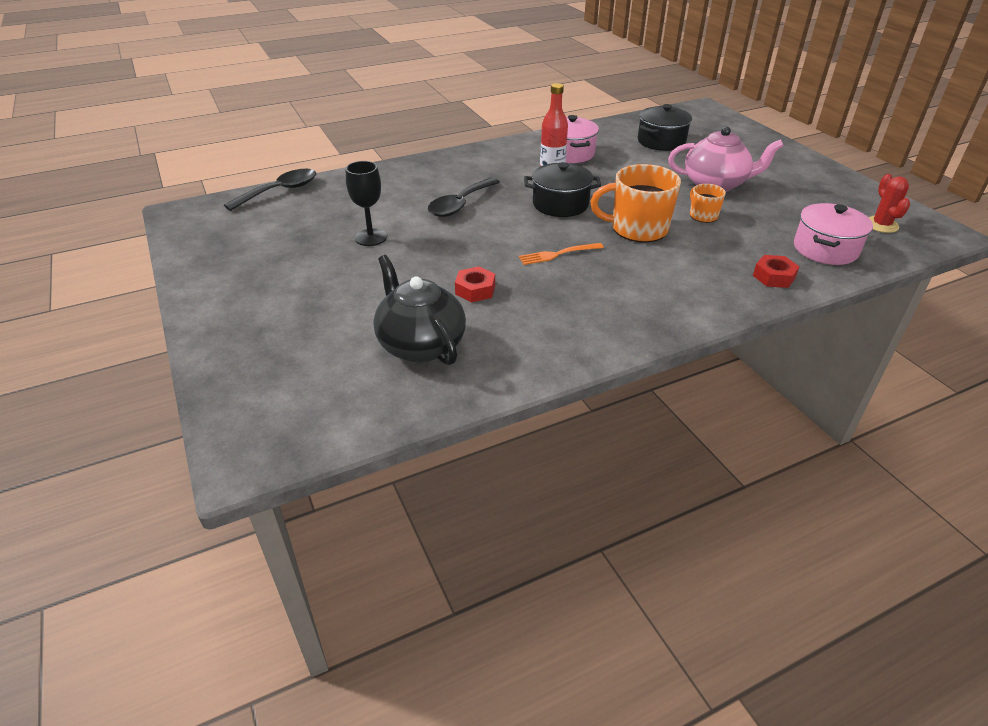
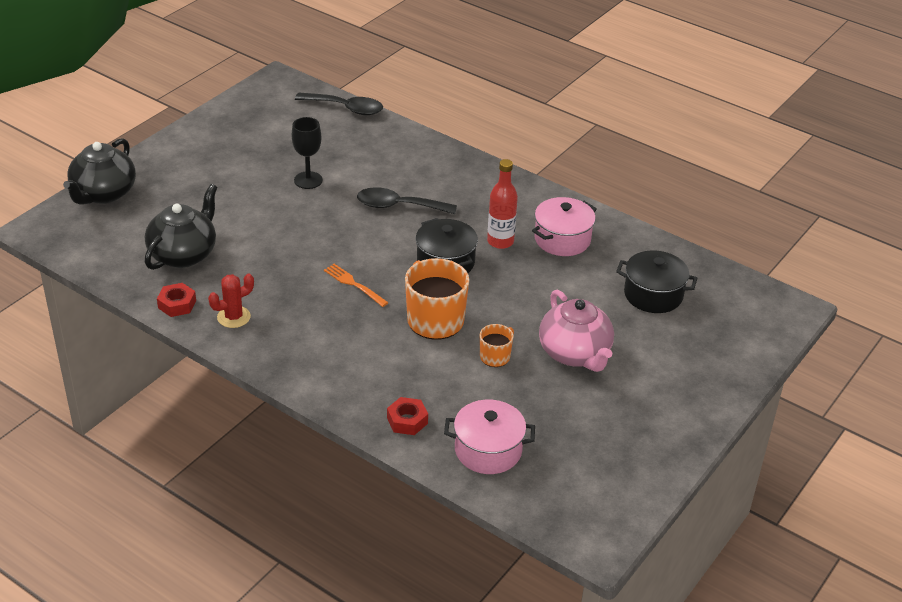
camera: 60 degrees right, 0 degrees up
red nut [455,266,495,302] -> red nut moved to [157,283,196,317]
red cactus [869,174,910,233] -> red cactus moved to [208,274,254,328]
none -> black teapot [63,138,136,205]

